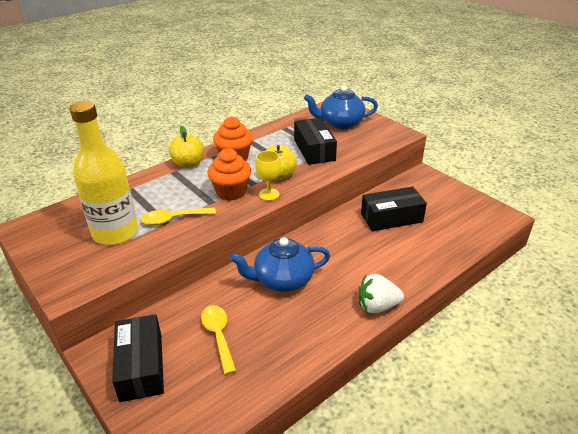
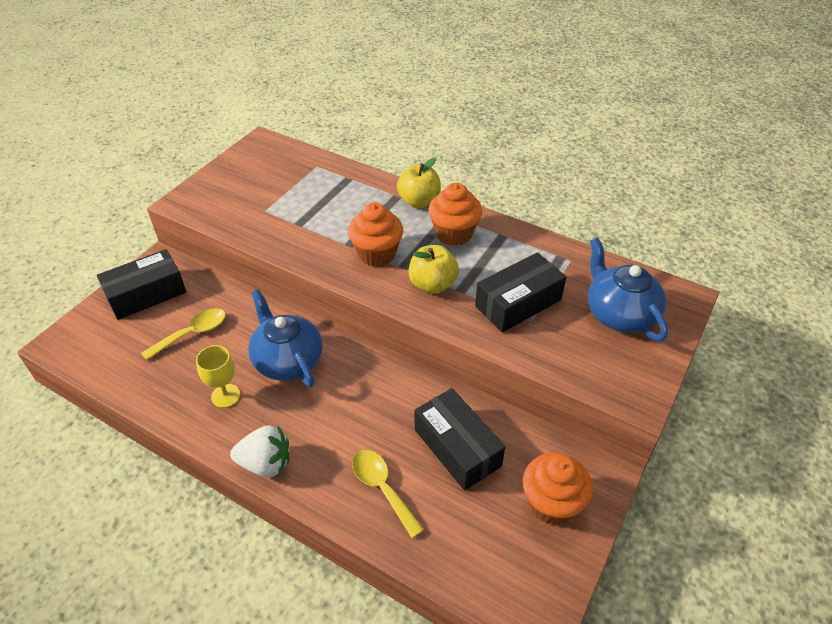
camera: 70 degrees right, 10 degrees up
yellow bottle [70,101,138,245] -> none
yellow spoon [141,207,216,225] -> yellow spoon moved to [352,450,424,538]
yellow goblet [255,151,281,201] -> yellow goblet moved to [196,345,240,408]
white strawberry [359,274,404,313] -> white strawberry turned 120 degrees clockwise [230,425,289,477]
none -> orange cupcake [523,453,593,525]

